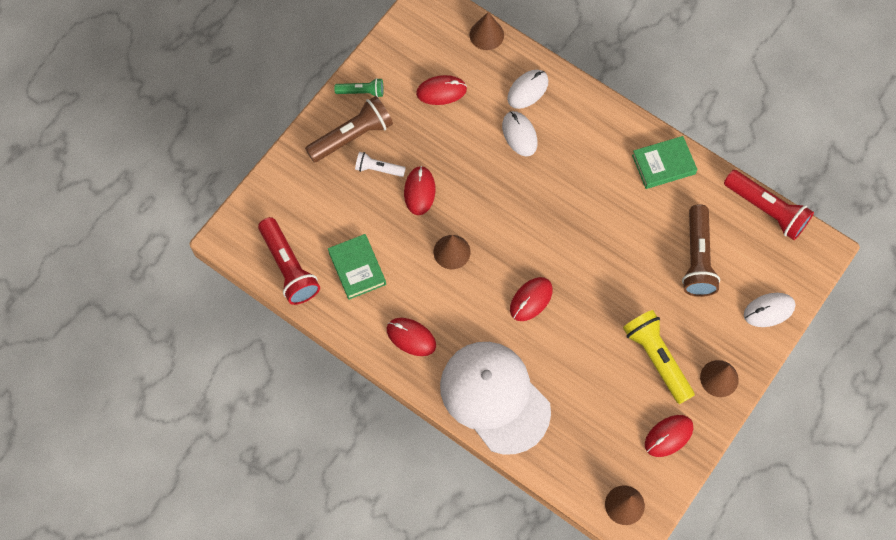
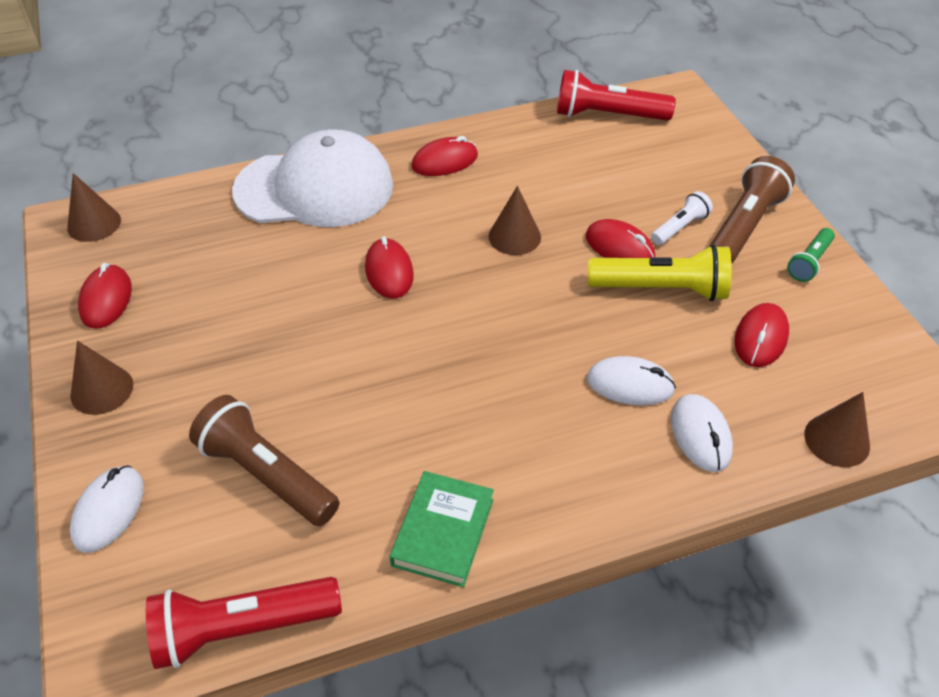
camera: 125 degrees right, 20 degrees down
brown flashlight [305,96,393,162] -> brown flashlight turned 150 degrees counterclockwise [709,156,795,264]
green book [328,234,386,300] -> none
yellow flashlight [623,310,695,404] -> yellow flashlight moved to [588,244,732,301]

